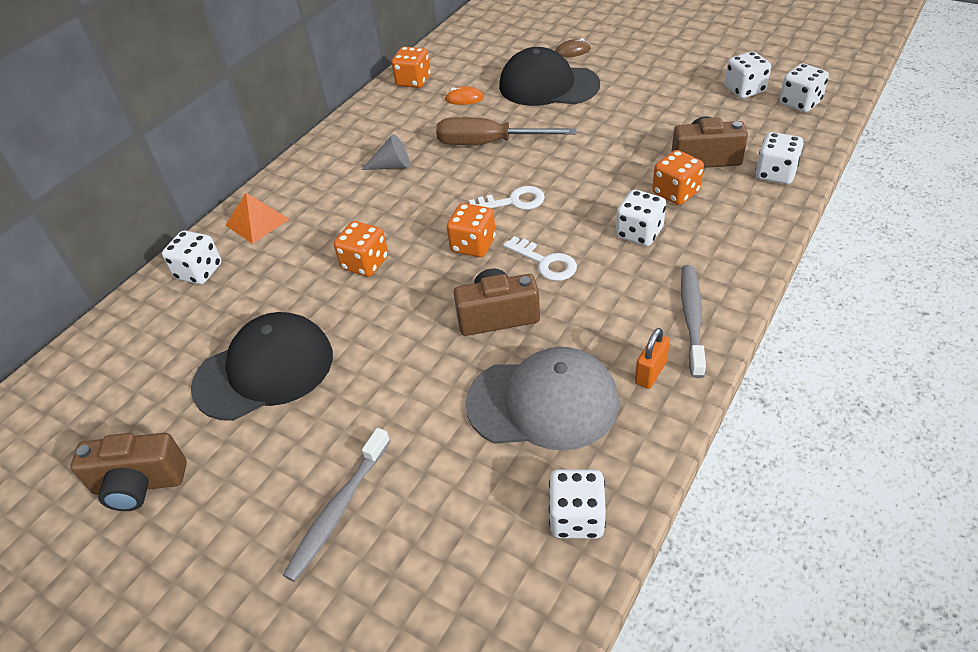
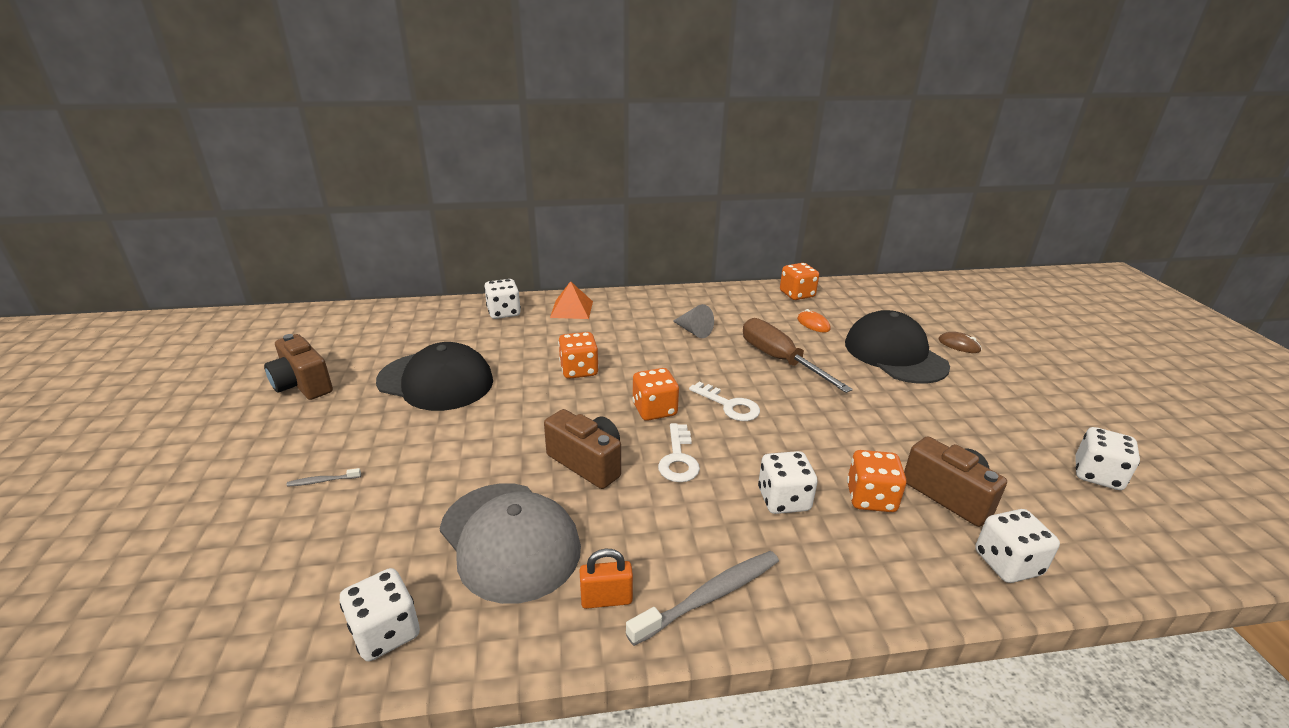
camera: 45 degrees right, 15 degrees down
grey toothbrush [283,428,390,582] -> grey toothbrush [287,468,361,487], size x0.46
white dice [779,63,829,112] -> none

